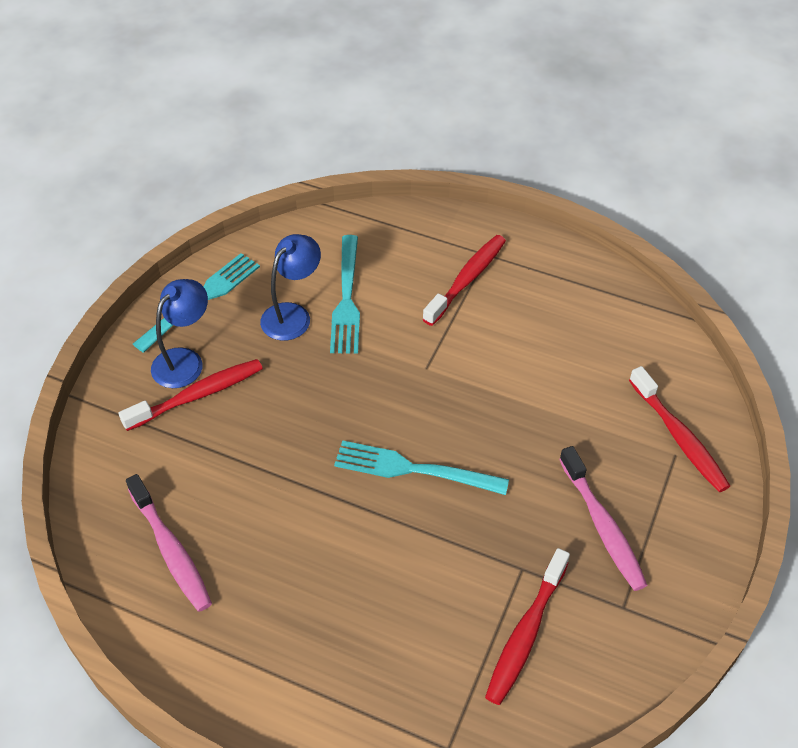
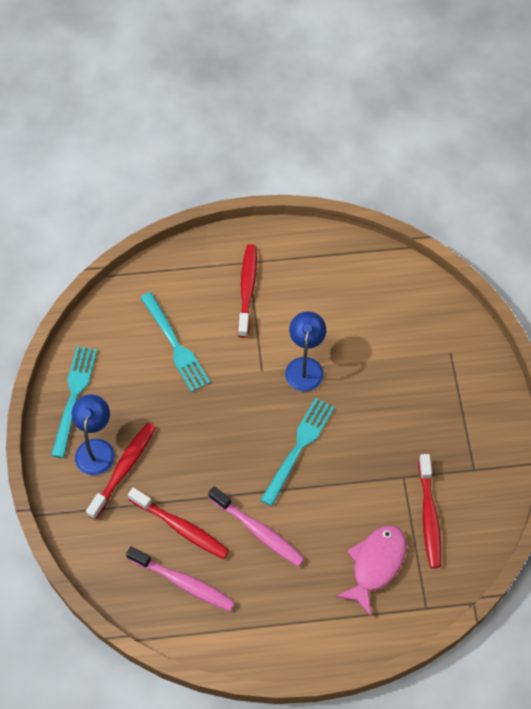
camera: 30 degrees left, 10 degrees up
blue lamp [260,234,321,341] -> blue lamp moved to [285,311,326,391]
turquoise fork [334,440,509,495] -> turquoise fork turned 135 degrees clockwise [260,398,335,506]
pink toothbrush [559,446,647,591] -> pink toothbrush moved to [208,486,305,567]
red toothbrush [629,366,730,492] -> red toothbrush moved to [128,488,229,559]
none -> pink fish [336,525,406,616]

